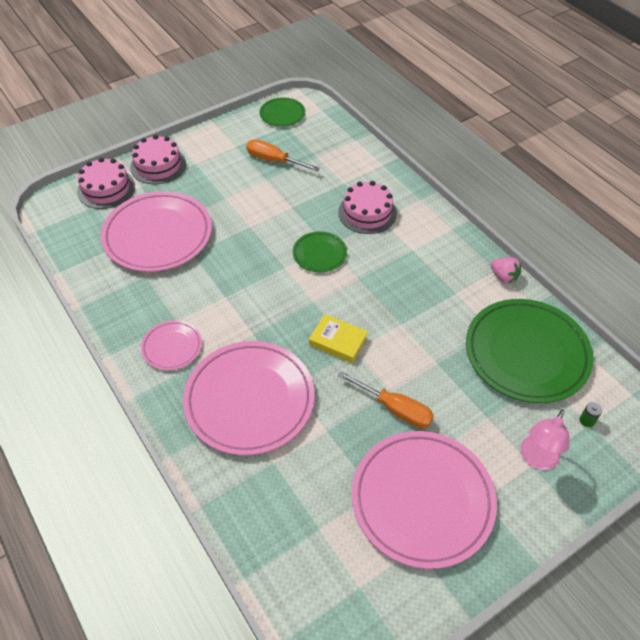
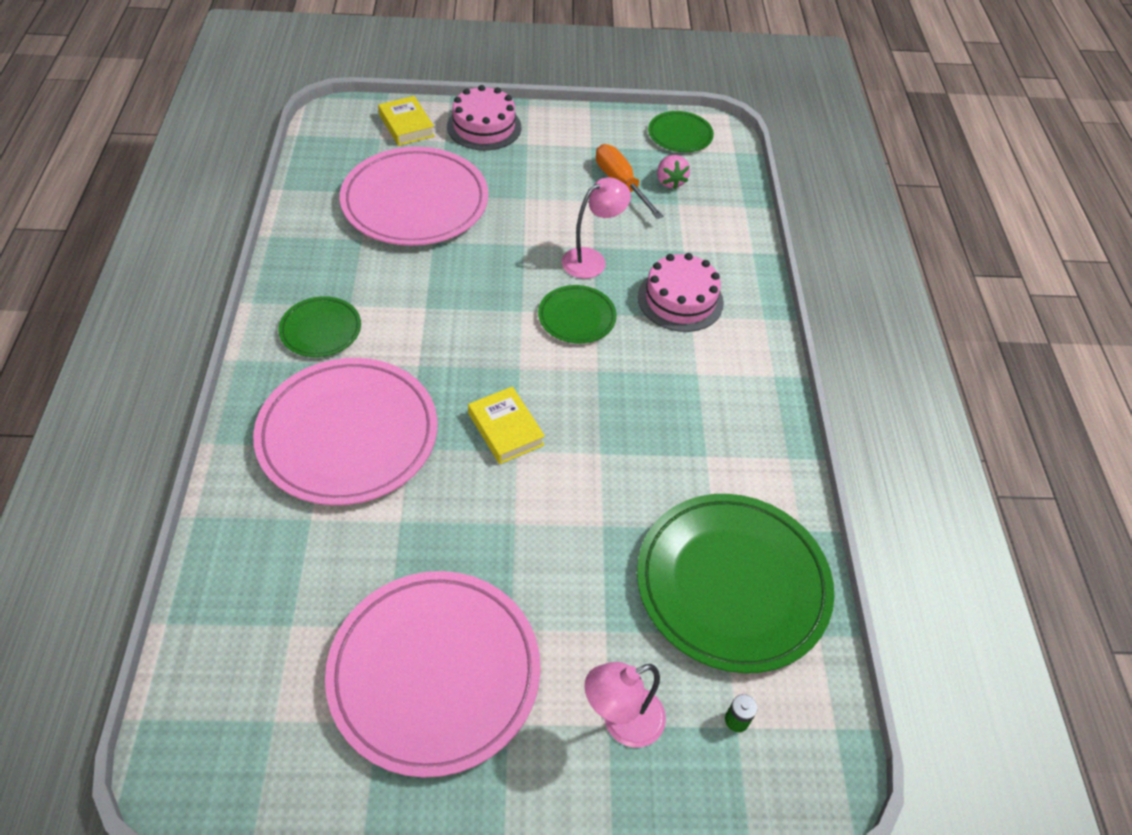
camera: 30 degrees right, 0 degrees up
pink cake [77,158,135,209] -> yellow book [378,96,435,146]
pink plate [141,320,202,370] -> green plate [279,296,361,357]
orange screwdriver [338,371,434,429] -> none
pink strawberry [490,257,521,284] -> pink strawberry moved to [657,155,690,189]
none -> pink lamp [562,177,631,279]

